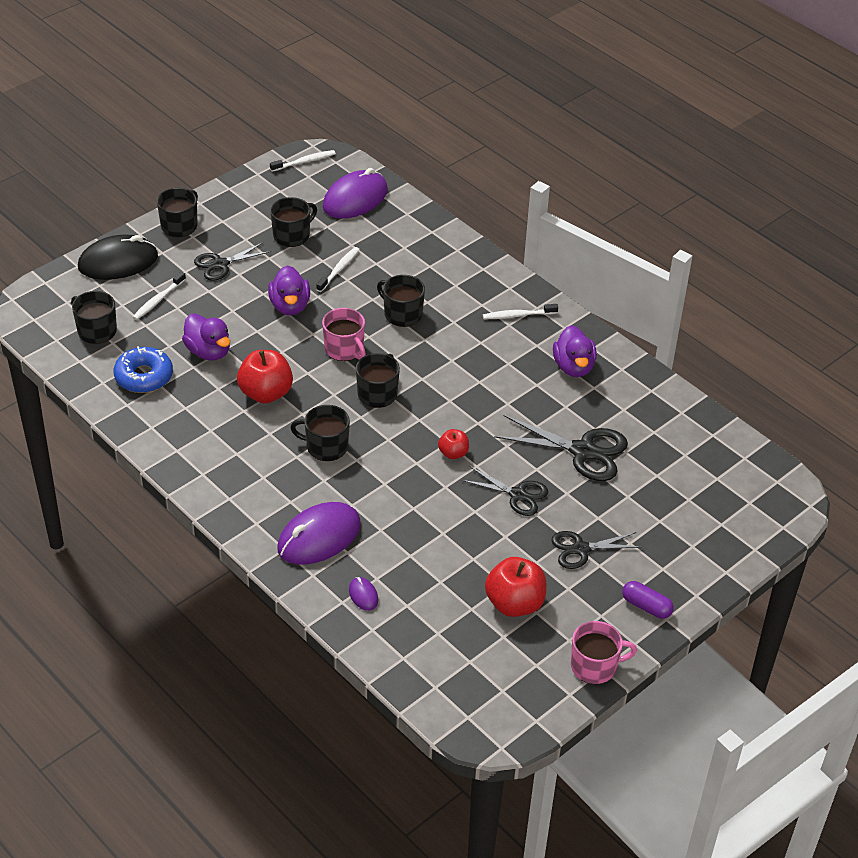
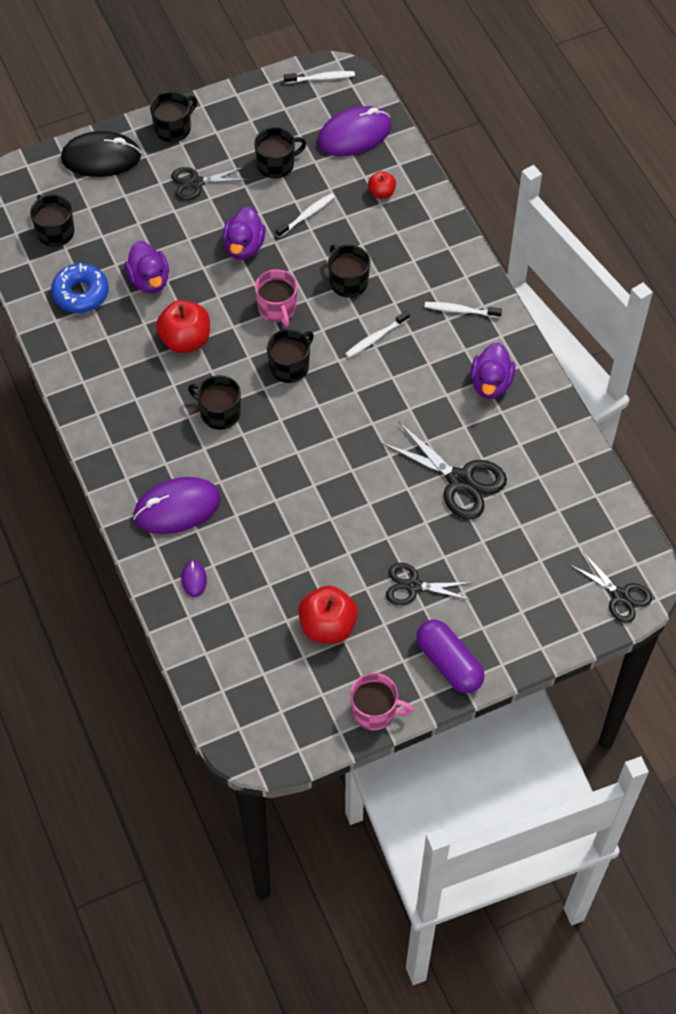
camera: 20 degrees right, 15 degrees up
white toothbrush [132,271,186,320] -> white toothbrush moved to [345,311,410,358]
red apple [438,429,469,459] -> red apple moved to [368,171,396,199]
black scissors [461,467,548,516] -> black scissors moved to [571,552,652,623]
purple capsule [622,581,674,619] -> purple capsule [416,620,485,693], size x1.62

